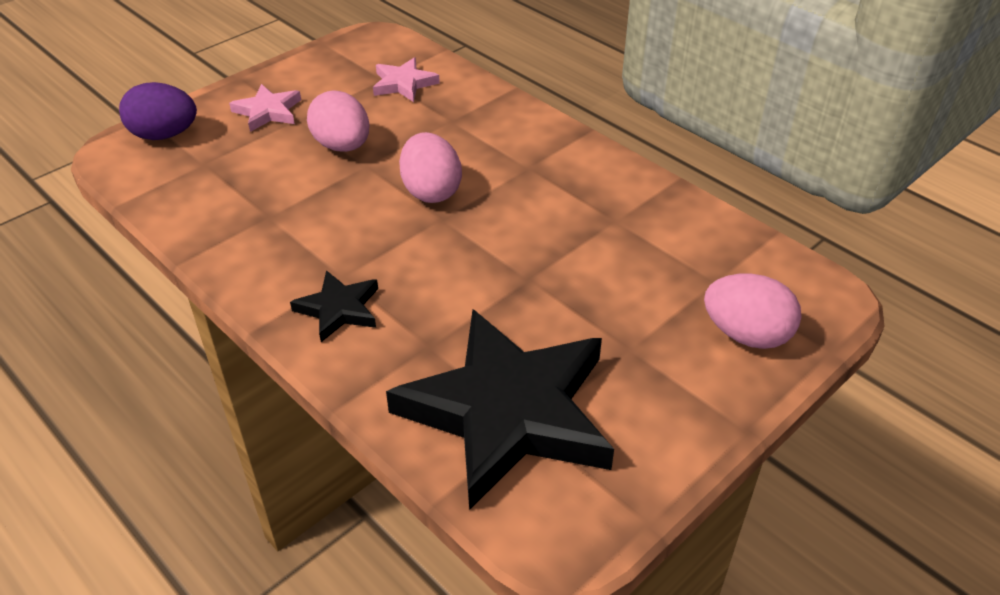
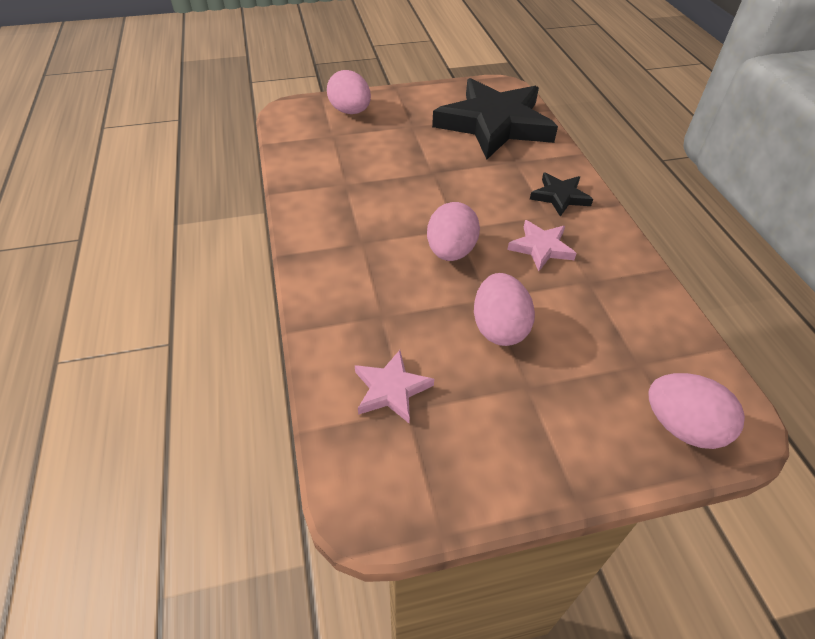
camera: 150 degrees left, 5 degrees up
purple egg [119,82,197,140] -> pink egg [648,373,745,449]
pink star [229,84,301,132] -> pink star moved to [507,220,576,271]

